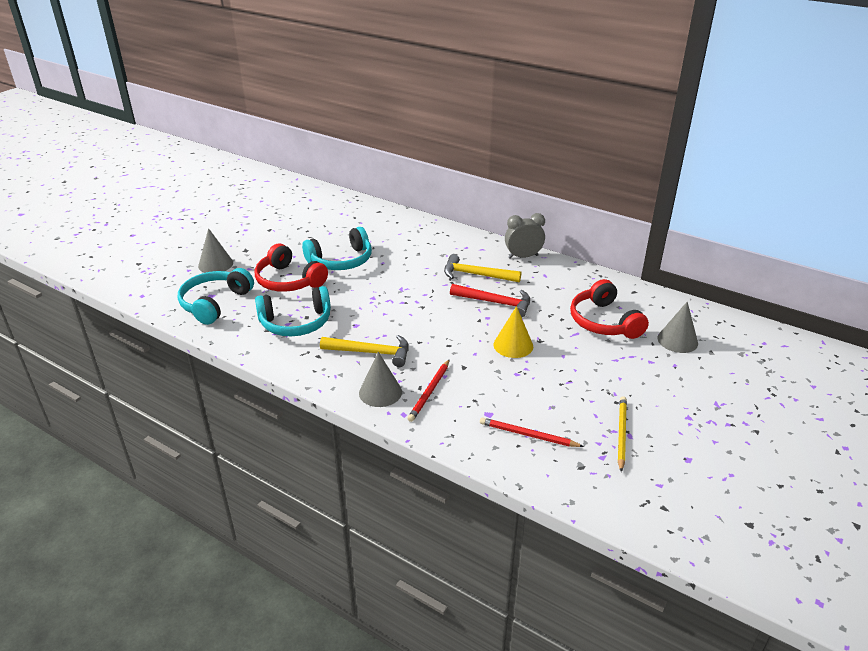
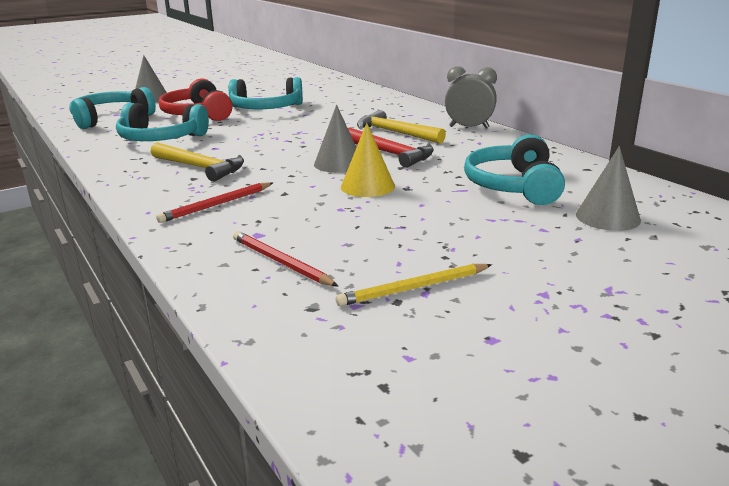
camera: 25 degrees right, 10 degrees down
grey cone [359,352,402,407] -> grey cone moved to [314,105,356,173]
red headphones [570,279,649,339] -> turquoise headphones [464,134,565,205]
yellow pencil [618,396,627,472] -> yellow pencil turned 150 degrees counterclockwise [336,264,492,306]

